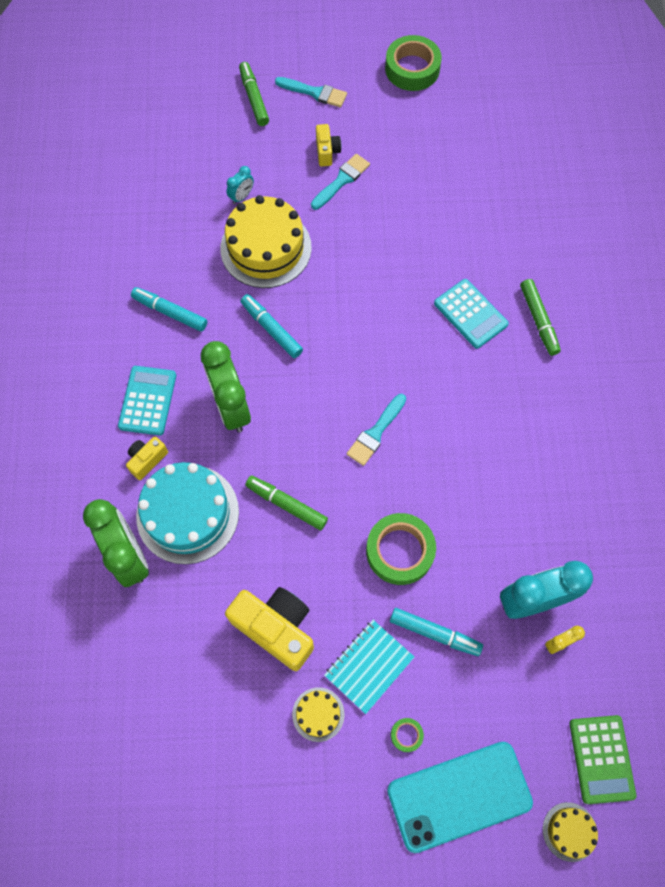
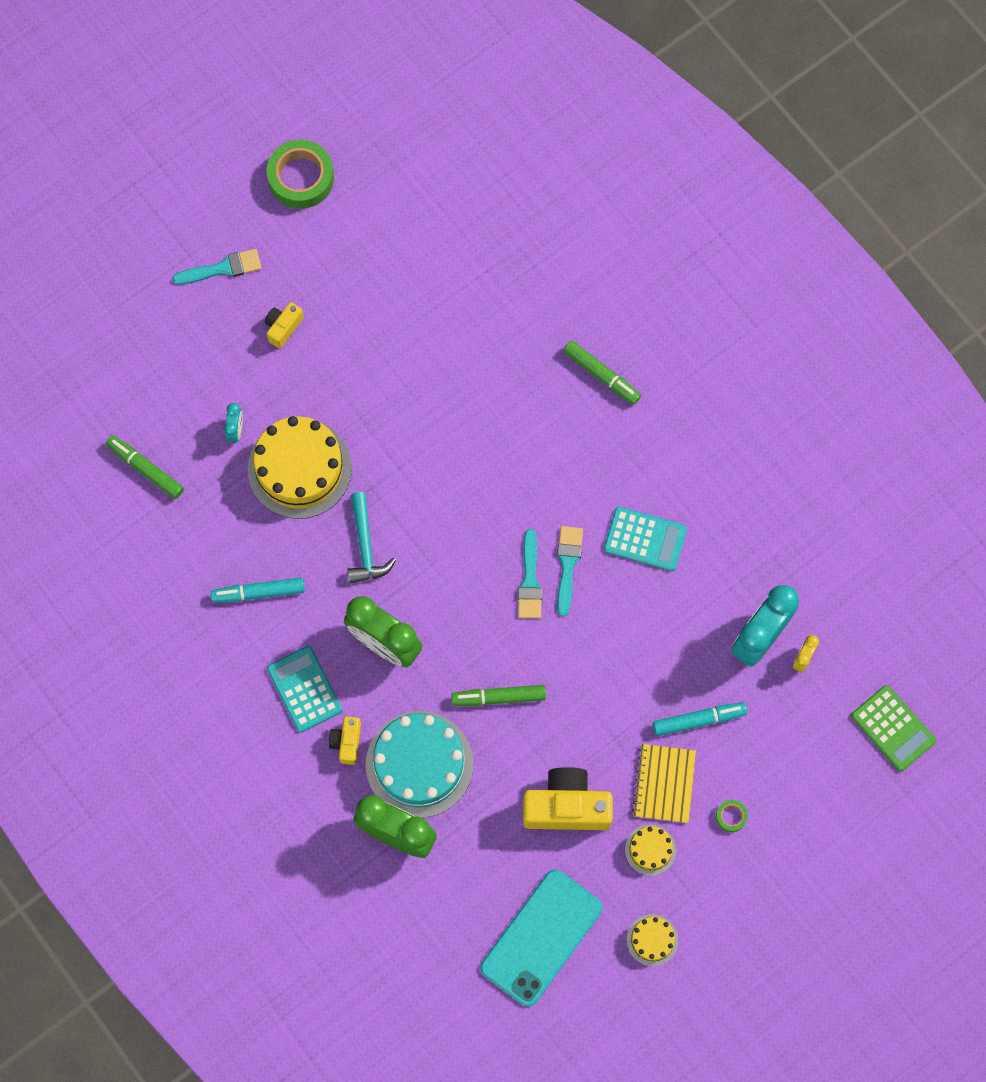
camera: 35 degrees left, 5 degrees up
green marker [239,62,269,126] -> green marker moved to [106,435,184,499]
turquoise marker [240,294,303,358] -> turquoise hammer [347,492,396,584]
turquoise brush [311,154,370,210] -> turquoise brush moved to [557,526,583,617]
yellow camera [316,124,341,167] -> yellow camera turned 105 degrees counterclockwise [264,302,304,349]
turquoise notebook [324,620,414,714] -> yellow notebook [632,744,696,823]
green tape [366,513,436,585] -> none
turquoise phone [387,742,533,853] -> turquoise phone moved to [480,870,603,1007]
turquoise calculator [434,279,509,349] -> turquoise calculator moved to [604,506,687,571]
yellow cake [543,802,598,862] -> yellow cake moved to [627,914,678,966]

